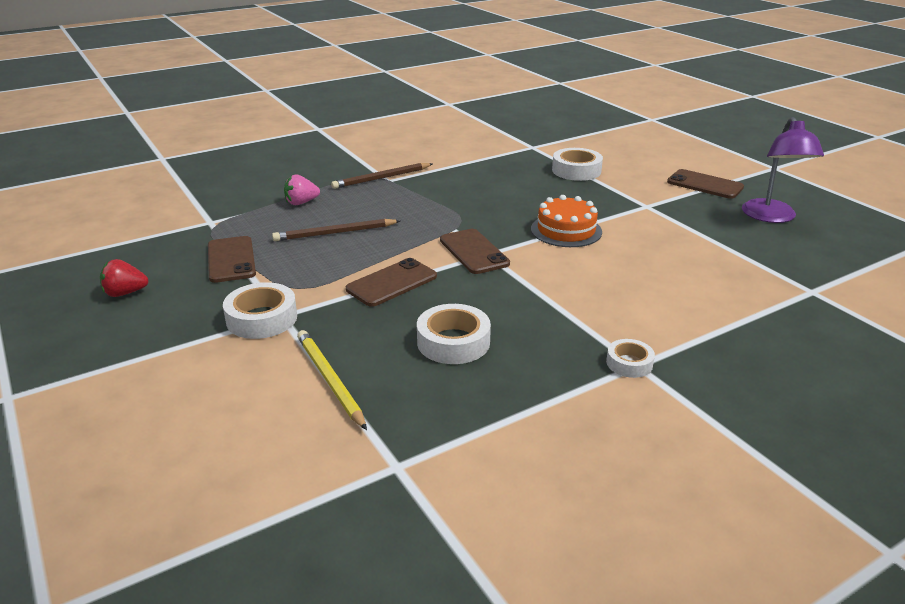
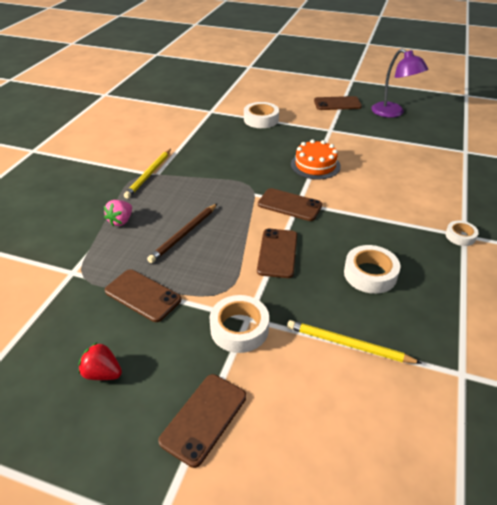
camera: 40 degrees left, 10 degrees up
red strawberry [100,259,149,297] -> red strawberry turned 75 degrees clockwise [79,342,122,380]
brown pencil [331,163,432,189] -> yellow pencil [124,149,171,199]
none -> brown phone [158,374,246,468]

